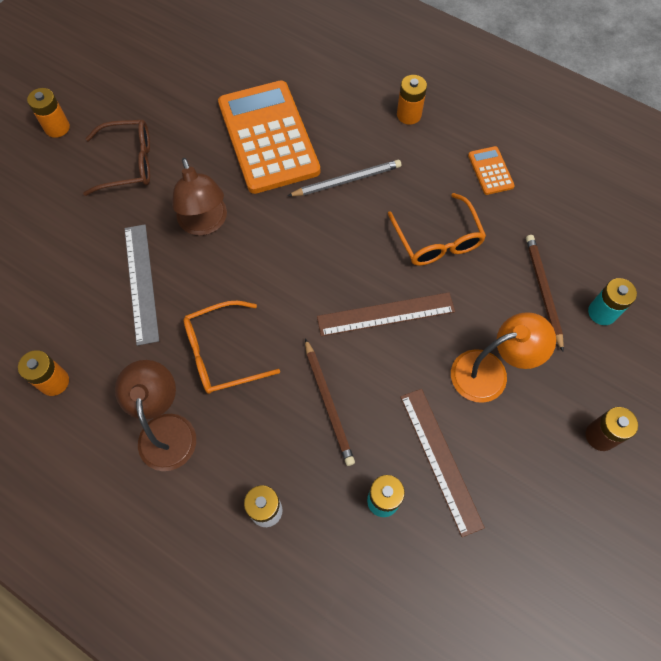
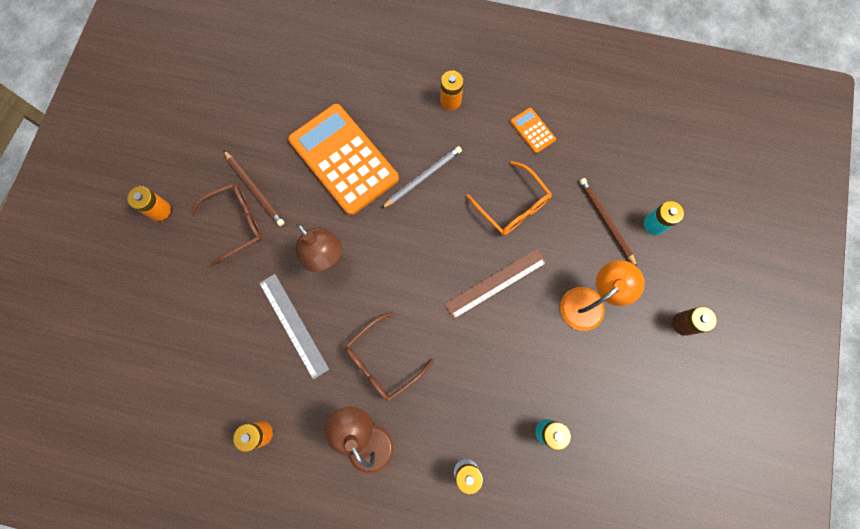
camera: 20 degrees left, 10 degrees up
orange glasses [183,301,280,394] -> brown glasses [344,311,434,402]
brown pencil [305,338,355,466] -> brown pencil moved to [223,150,284,226]
brown ruler [400,389,485,537] -> none

